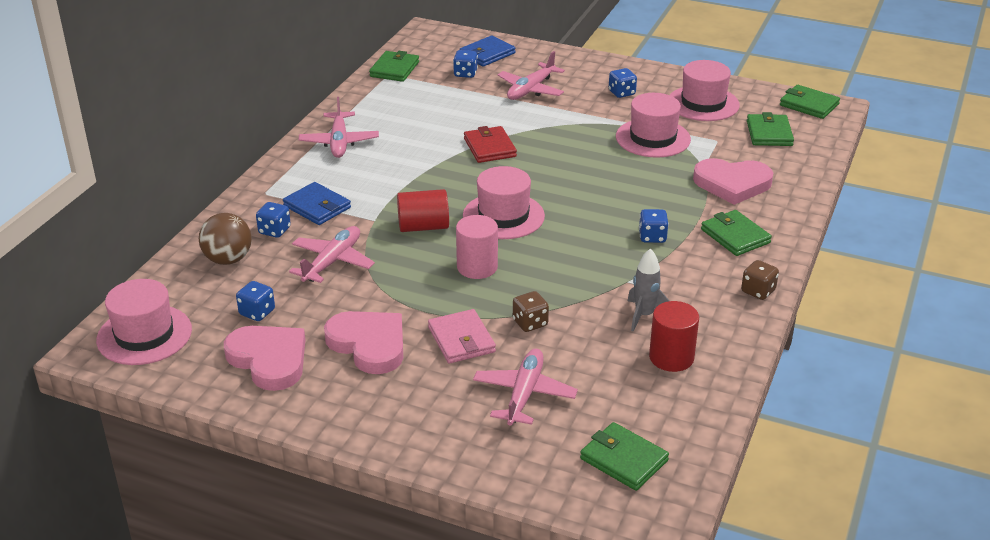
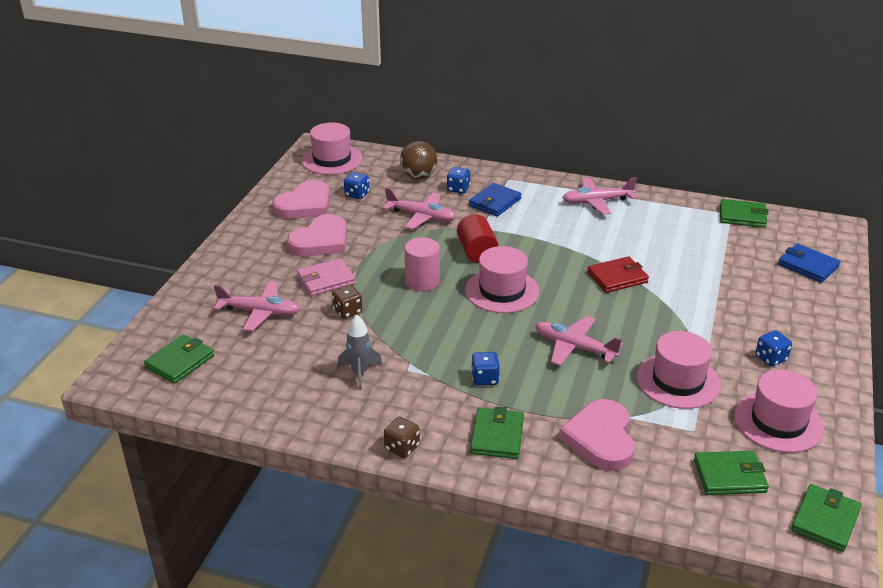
camera: 85 degrees right, 0 degrees up
blue dice [453,50,478,78] -> none
pink plane [498,51,565,100] -> pink plane moved to [535,316,623,366]
red cylinder [649,301,699,372] -> none
green wallet [701,210,772,256] -> green wallet turned 45 degrees counterclockwise [470,406,524,459]

